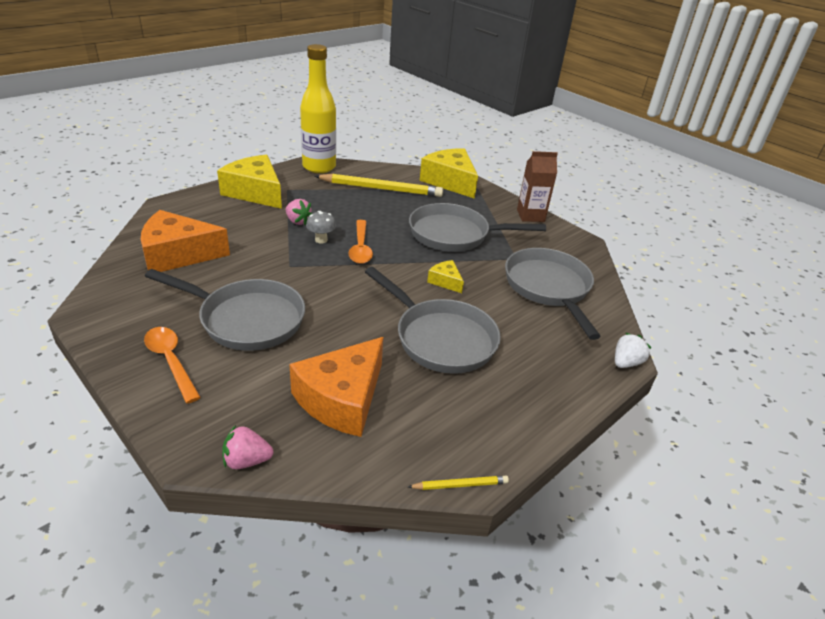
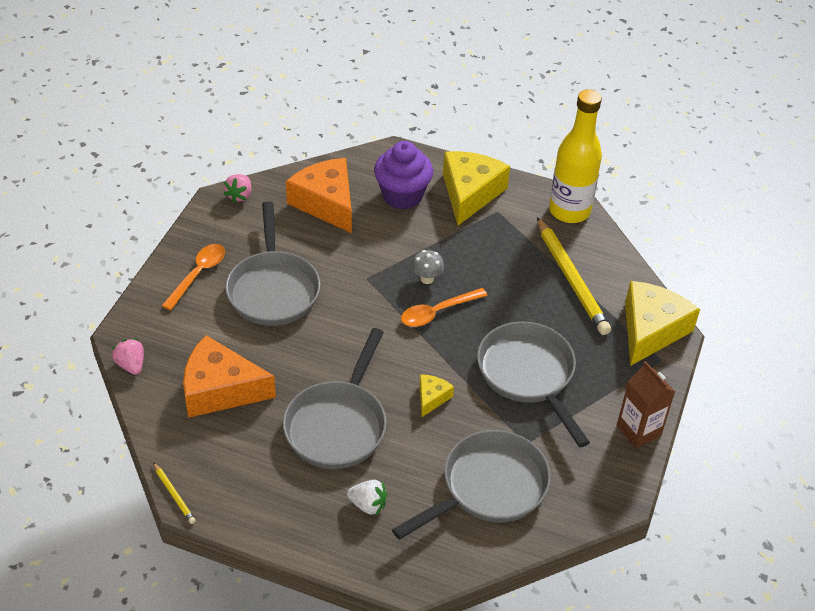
camera: 65 degrees right, 10 degrees up
pink strawberry [286,199,313,225] -> pink strawberry moved to [224,174,251,203]
white strawberry [615,333,651,368] -> white strawberry moved to [347,480,387,515]
none -> purple cupcake [374,141,433,210]

